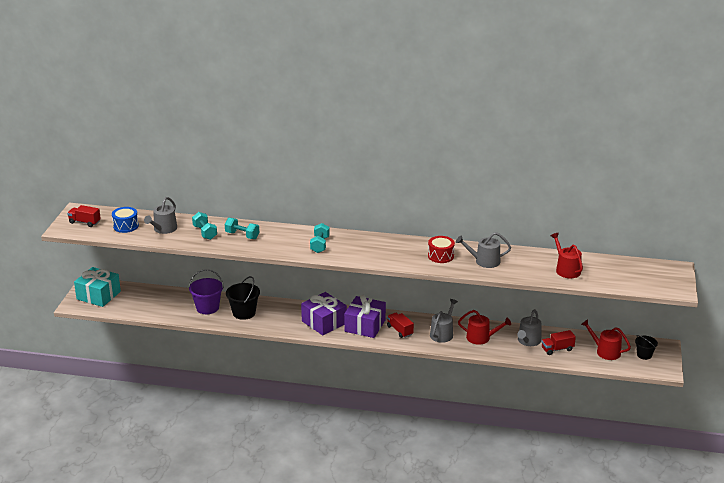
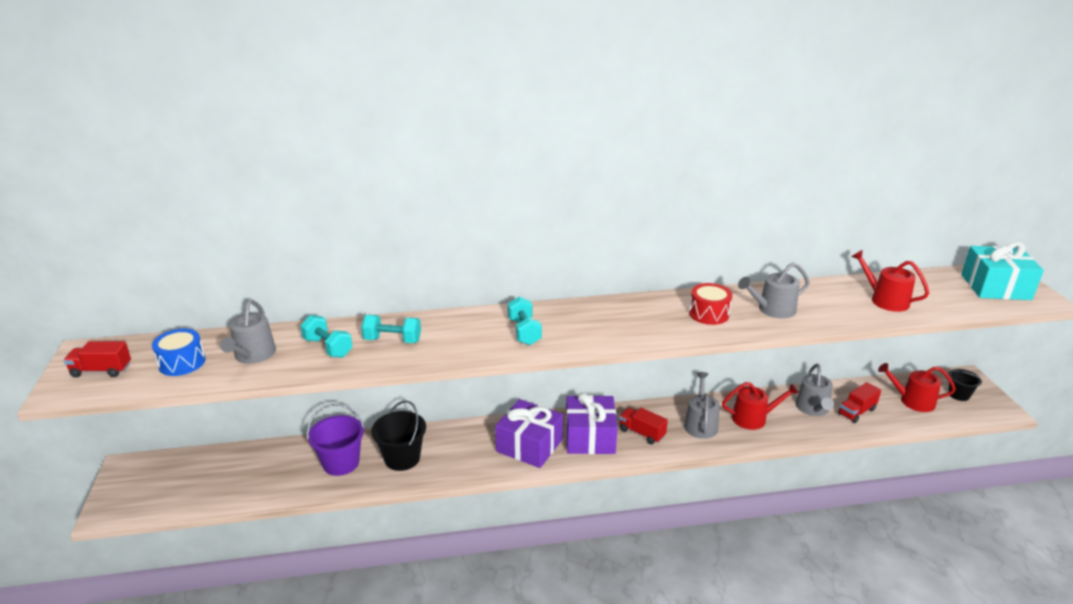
camera: 20 degrees left, 0 degrees up
turquoise gift [74,267,121,307] -> turquoise gift moved to [961,242,1044,300]

